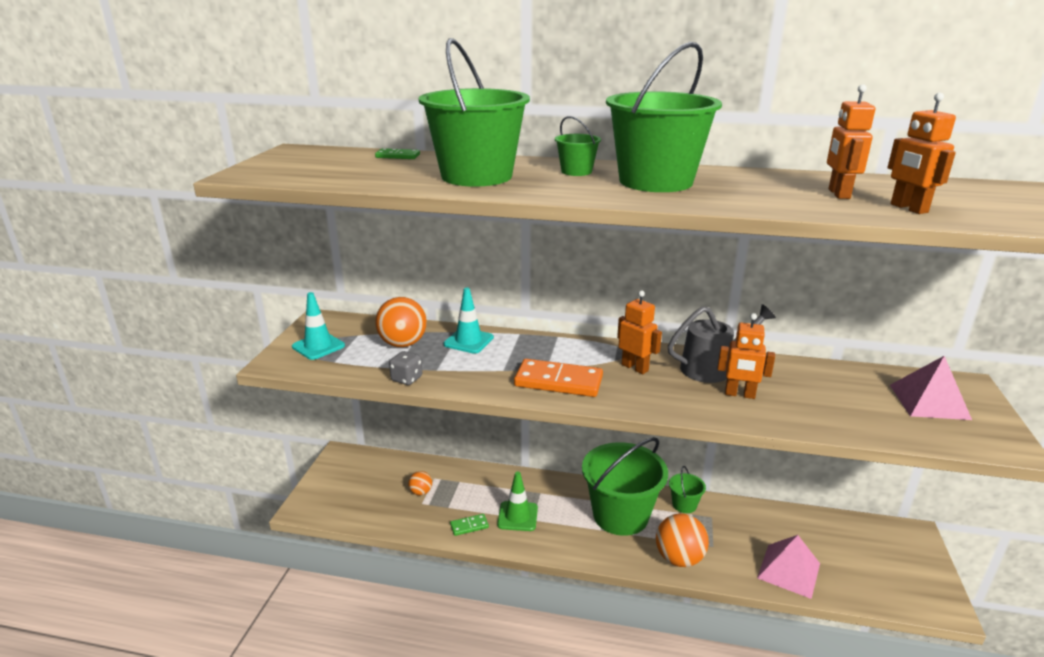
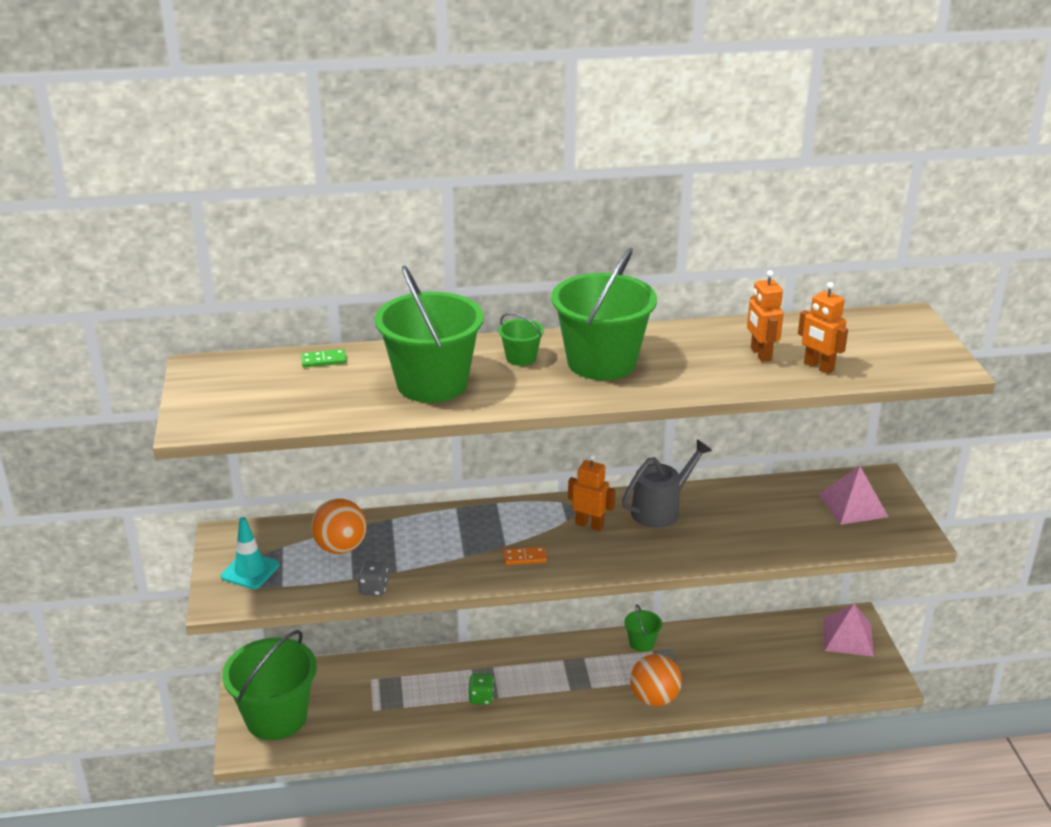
camera: 20 degrees left, 5 degrees up
orange ball [408,471,432,495] -> none
turquoise traffic cone [444,288,494,354] -> none
green domino [450,514,489,536] -> none
green traffic cone [497,471,538,531] -> green dice [468,674,494,705]
orange domino [514,359,603,397] -> orange domino [504,547,547,565], size x0.49
green bucket [582,437,668,536] -> green bucket moved to [222,630,317,740]
orange robot [718,313,775,399] -> none
pink pyramid [757,535,820,599] -> pink pyramid moved to [823,603,874,657]

